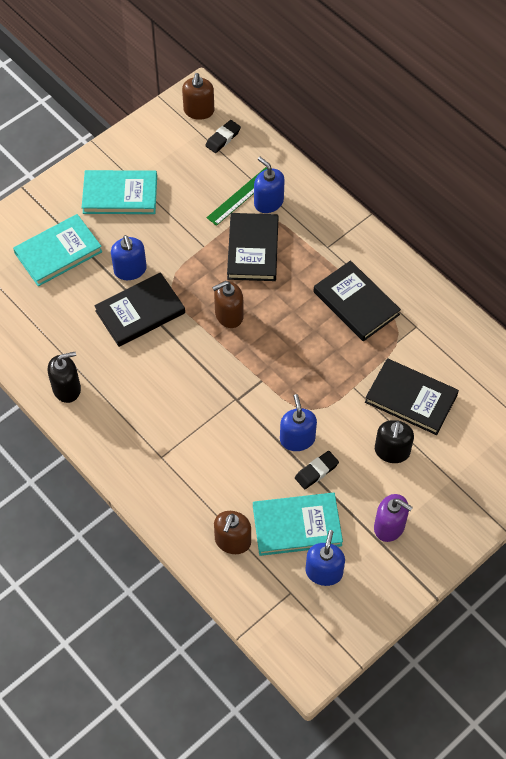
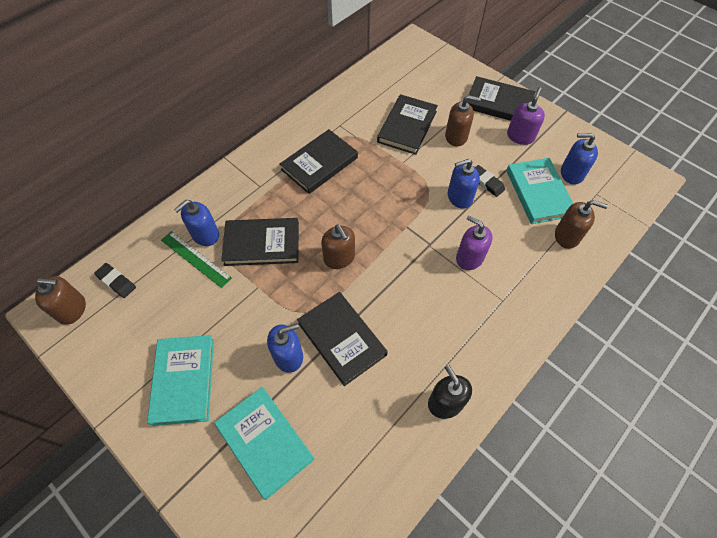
camera: 95 degrees left, 0 degrees up
black soap dispenser [375,420,414,463] -> brown soap dispenser [445,95,481,146]
none -> purple soap dispenser [456,215,492,270]
none -> black book [467,76,536,121]

